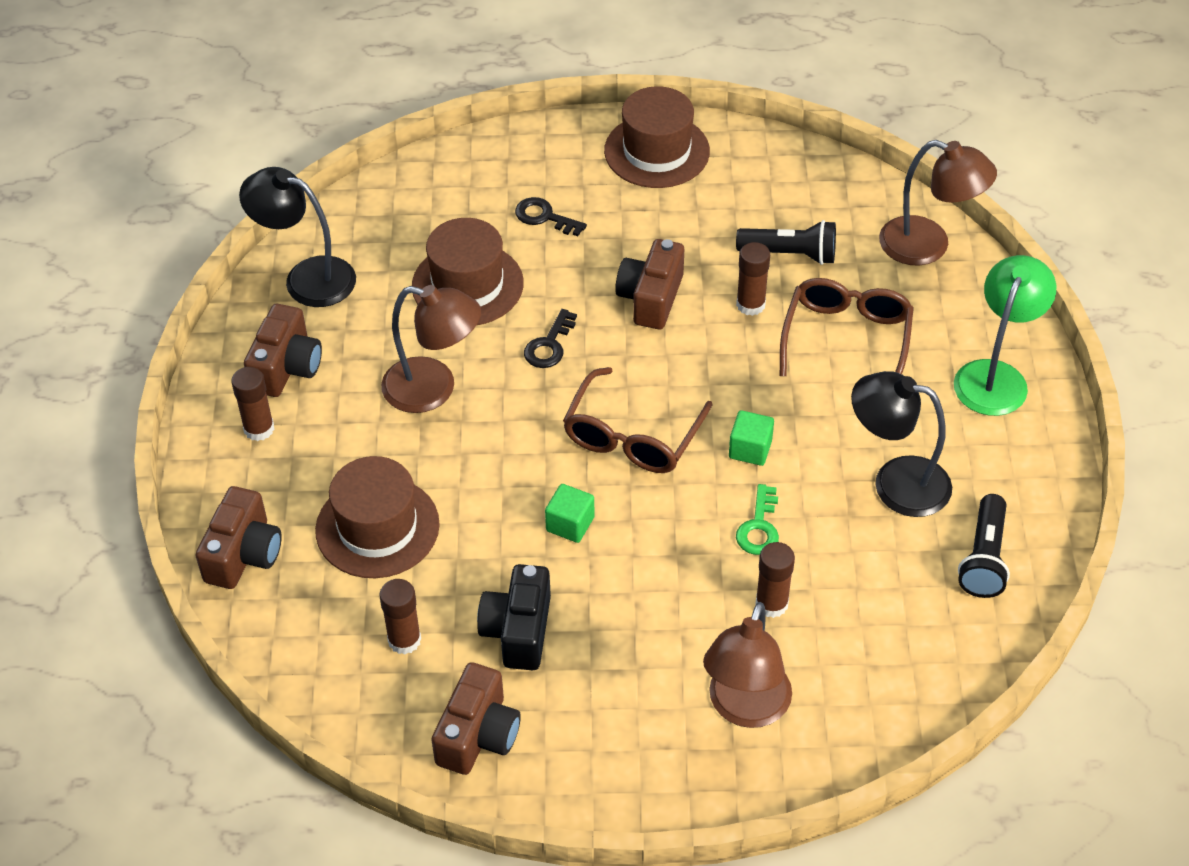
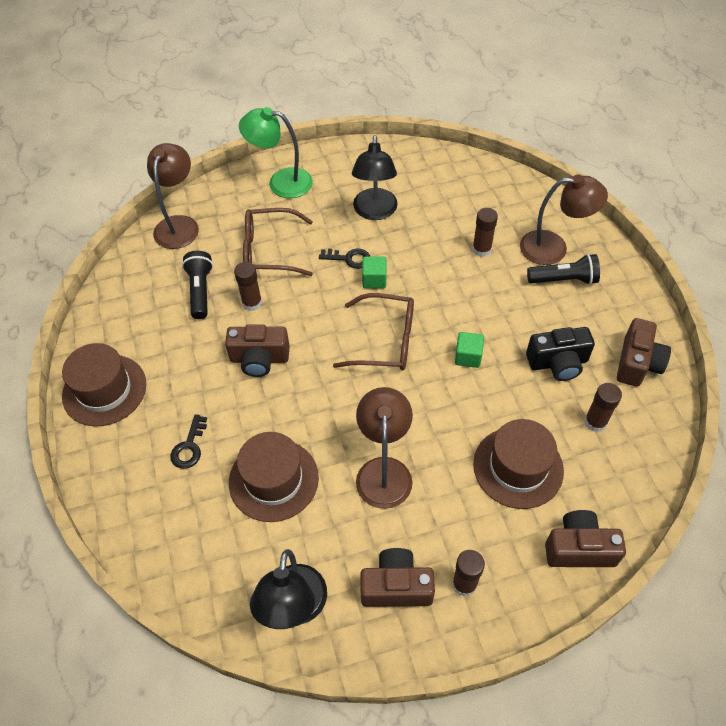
camera: 105 degrees left, 5 degrees up
brown camera [431,662,521,775] -> brown camera turned 105 degrees clockwise [617,318,671,387]
black key [524,309,577,368] -> black key moved to [319,248,370,269]
green key [736,484,779,555] -> none
black flashlight [958,494,1010,598] -> black flashlight moved to [527,254,600,285]

